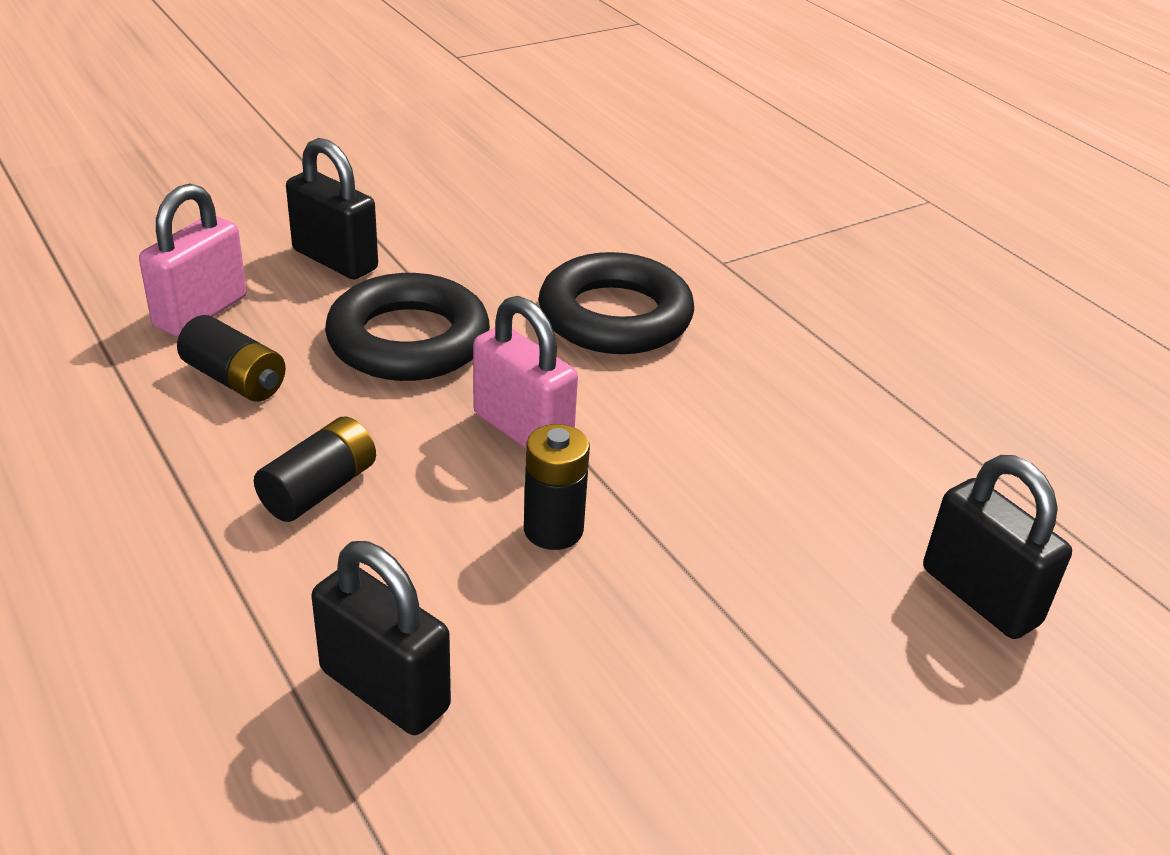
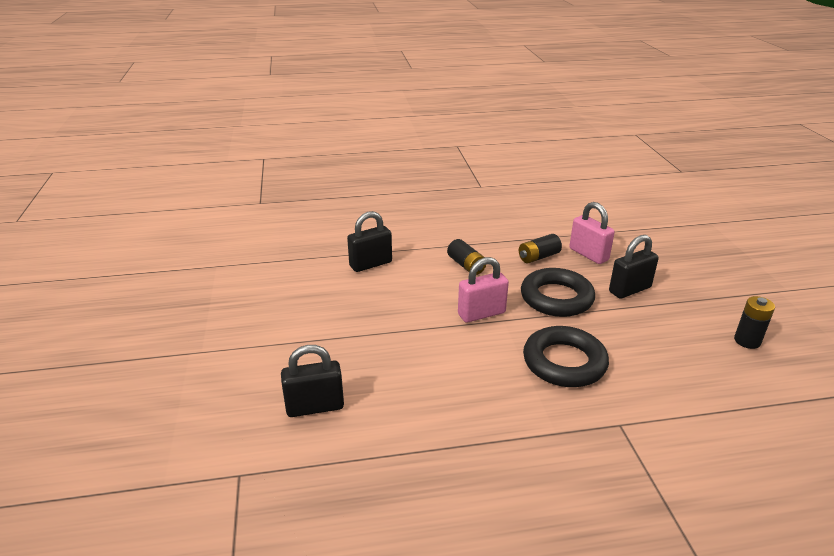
camera: 115 degrees right, 5 degrees down
black battery [524,424,590,550] -> black battery moved to [734,296,775,349]

